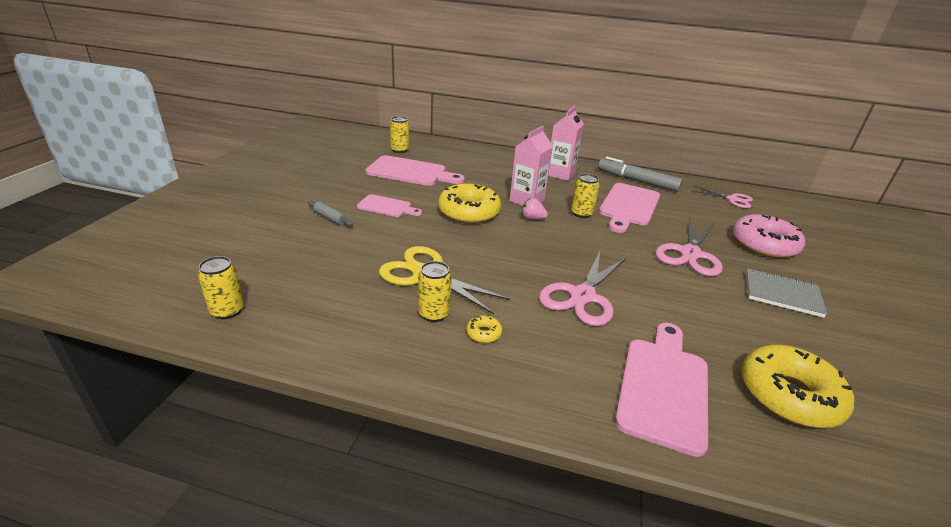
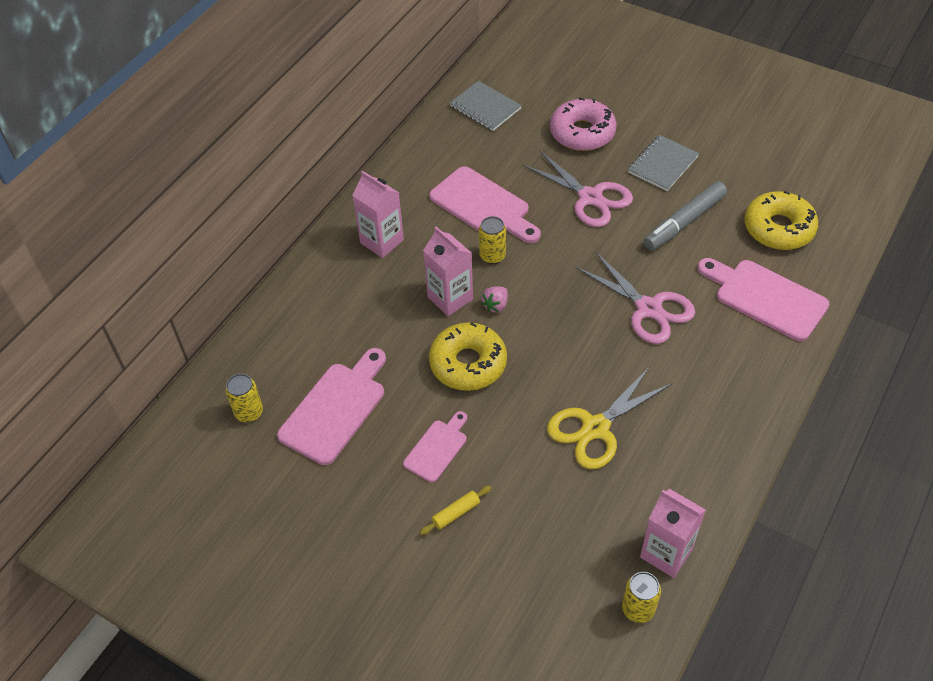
camera: 70 degrees left, 20 degrees up
grey rolling pin [308,201,353,226] -> yellow rolling pin [420,485,491,535]
yellow can [418,261,452,322] -> none
yellow donut [466,315,502,343] -> none
grey marker [598,157,683,192] -> grey marker moved to [643,181,727,250]
pink scissors [691,185,753,208] -> grey notebook [450,81,522,131]
none -> pink carton [640,489,706,578]

